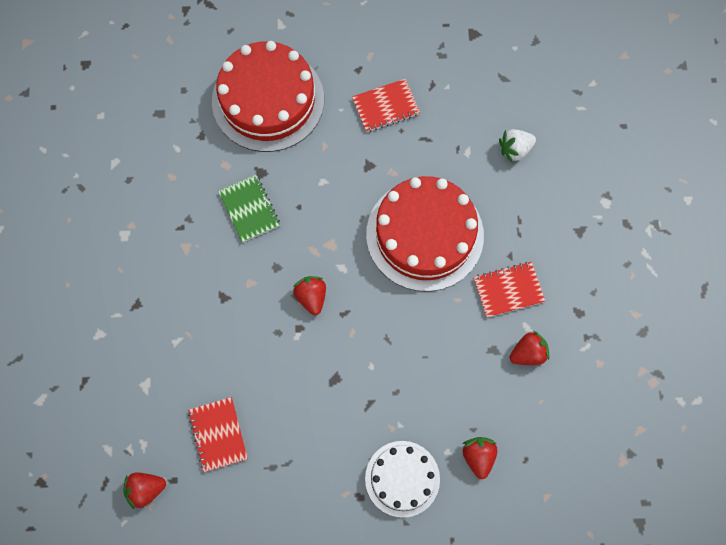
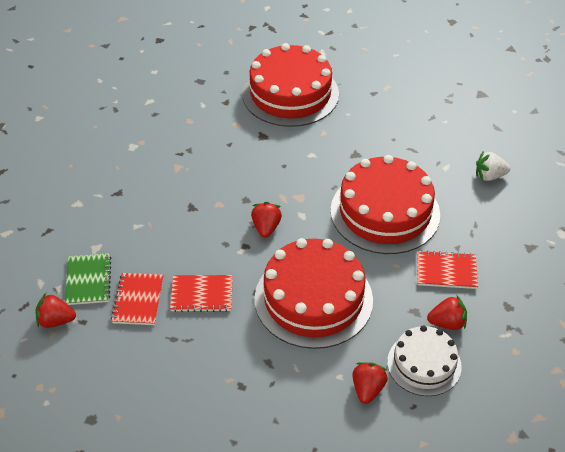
camera: 20 degrees right, 25 degrees down
green notebook [218,175,280,243] -> green notebook moved to [65,253,111,305]
red notebook [352,79,420,132] -> red notebook moved to [170,275,233,312]
white cake [365,441,440,518] -> white cake moved to [387,325,462,396]
none -> red cake [254,238,373,349]

